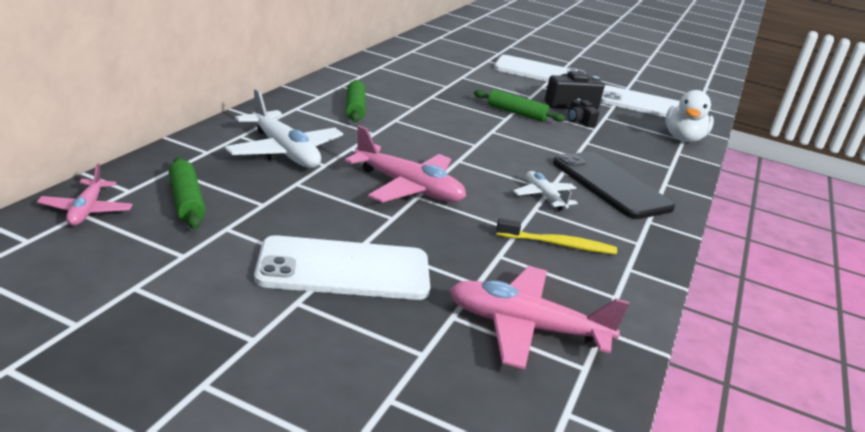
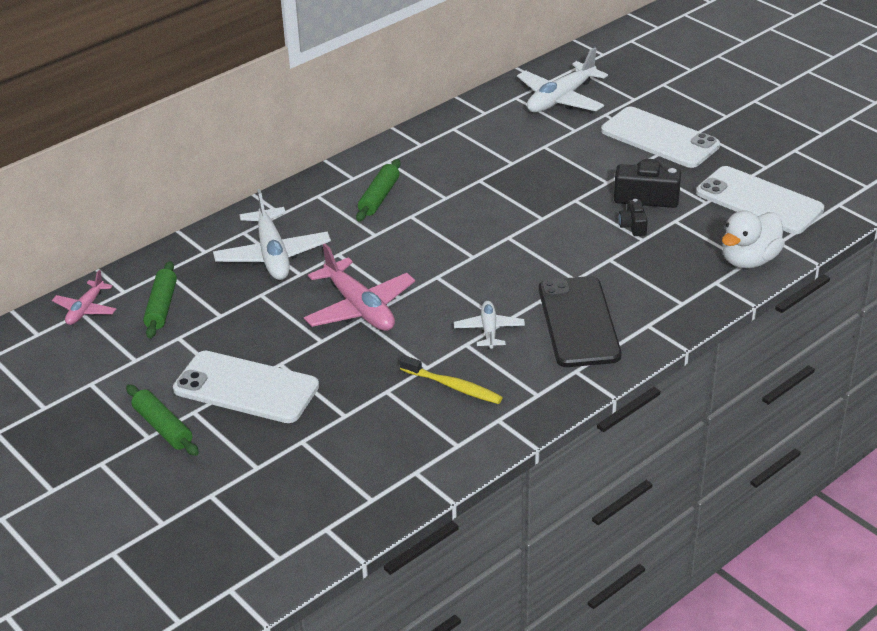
camera: 30 degrees right, 10 degrees up
pink plane [449,266,629,369] -> none
green rolling pin [474,89,565,122] -> green rolling pin moved to [126,384,199,456]
none -> white plane [517,47,608,113]

